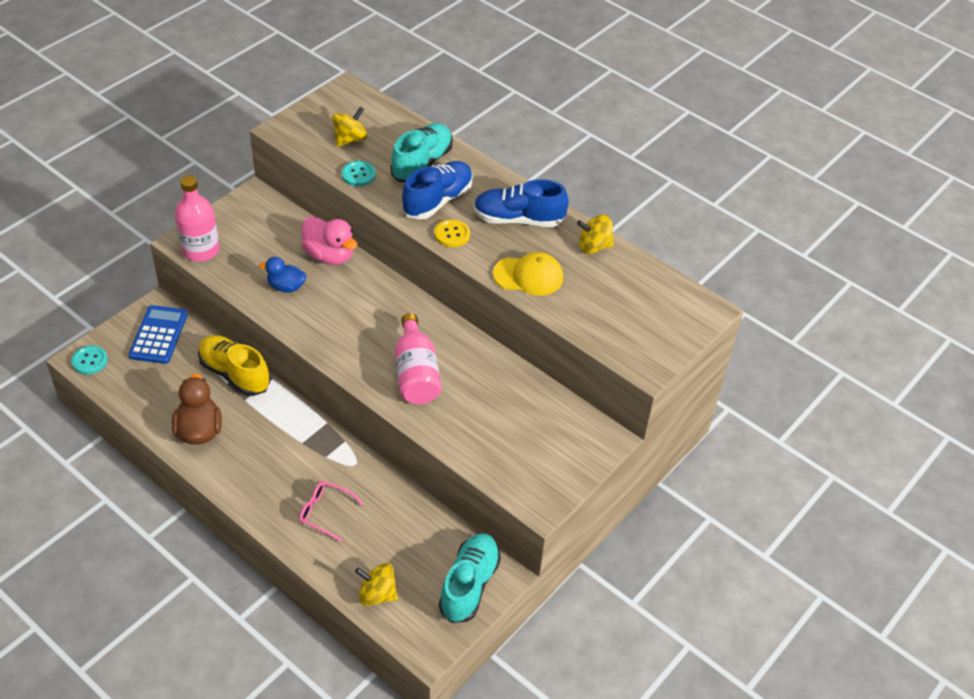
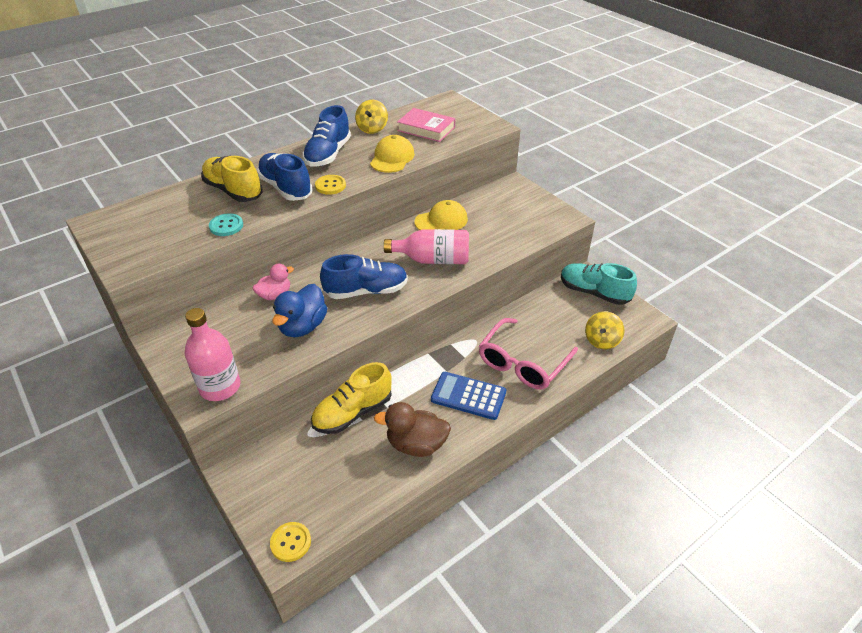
camera: 75 degrees left, 5 degrees down
turquoise button [71,346,108,375] -> yellow button [270,522,311,562]
blue calculator [128,305,188,364] -> blue calculator moved to [431,372,506,420]
blue duck [259,257,306,293] -> blue duck [272,284,327,337], size x1.52
pink glasses [299,481,364,542] -> pink glasses [479,318,578,390], size x1.83
pink duck [302,216,357,265] -> pink duck [253,264,294,300], size x0.66
yellow spinning top [332,107,368,147] -> none
turquoise shoe [391,123,453,182] -> yellow shoe [201,156,263,202]
none -> blue shoe [320,254,408,299]
none -> pink book [397,108,455,142]
none -> yellow cap [415,200,468,230]

